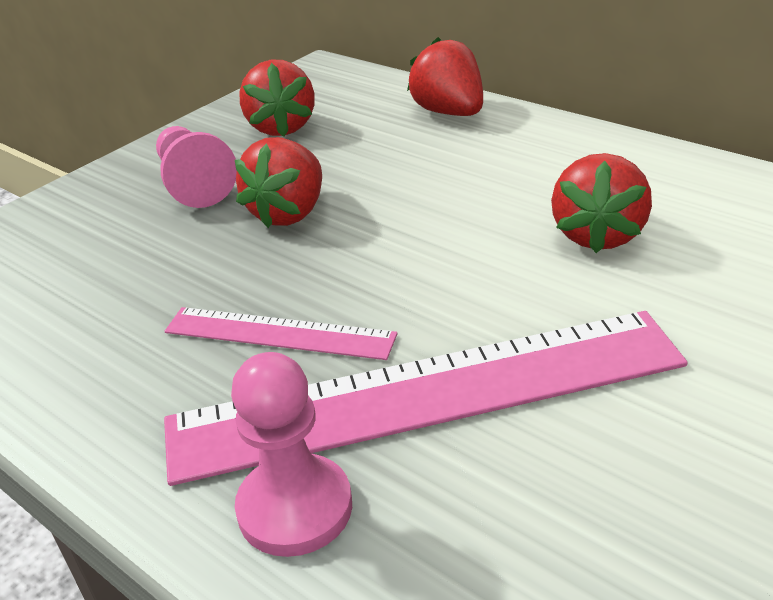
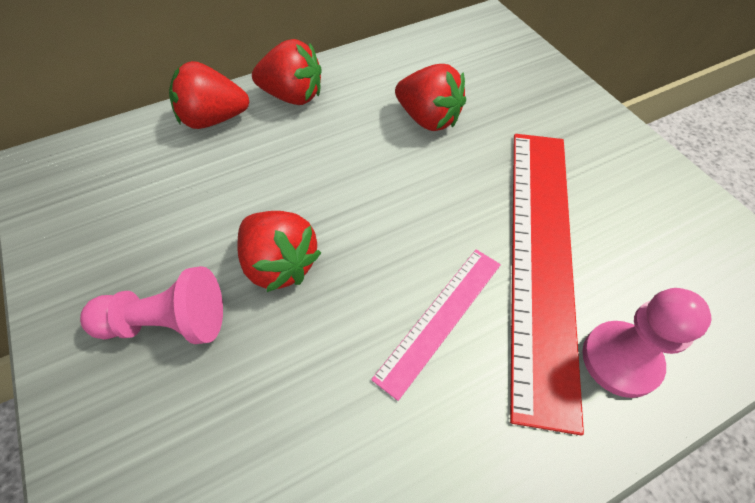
camera: 70 degrees left, 20 degrees up
pink ruler [164,311,688,486] -> red ruler [510,134,584,435]
red strawberry [240,60,315,137] -> red strawberry moved to [252,39,322,105]

